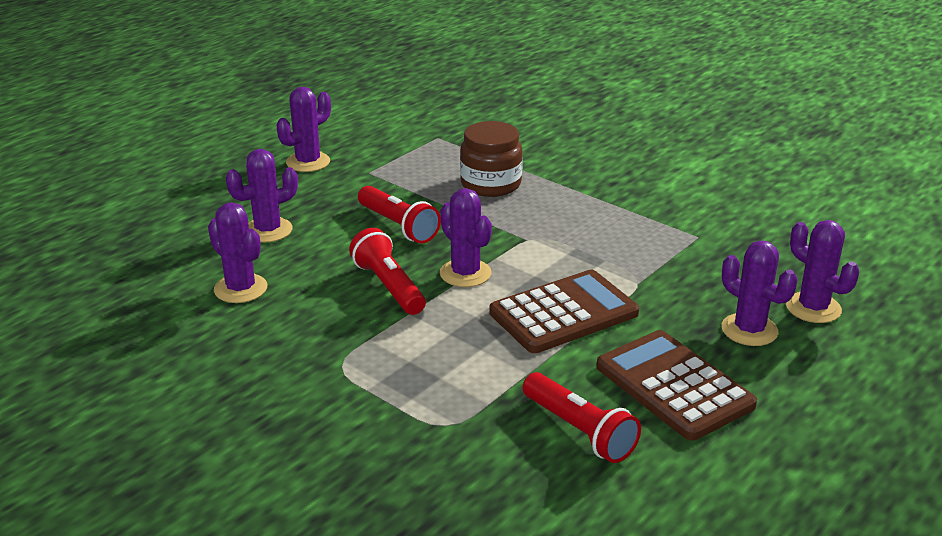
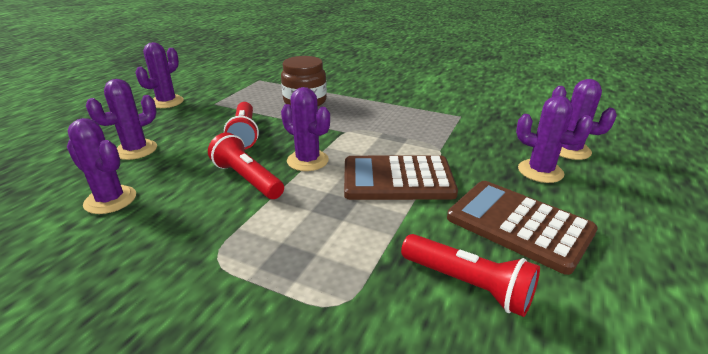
camera: 15 degrees left, 0 degrees up
red flashlight [358,186,441,243] -> red flashlight turned 45 degrees clockwise [224,102,259,149]
brown calculator [489,270,639,353] -> brown calculator turned 135 degrees counterclockwise [344,155,458,200]

